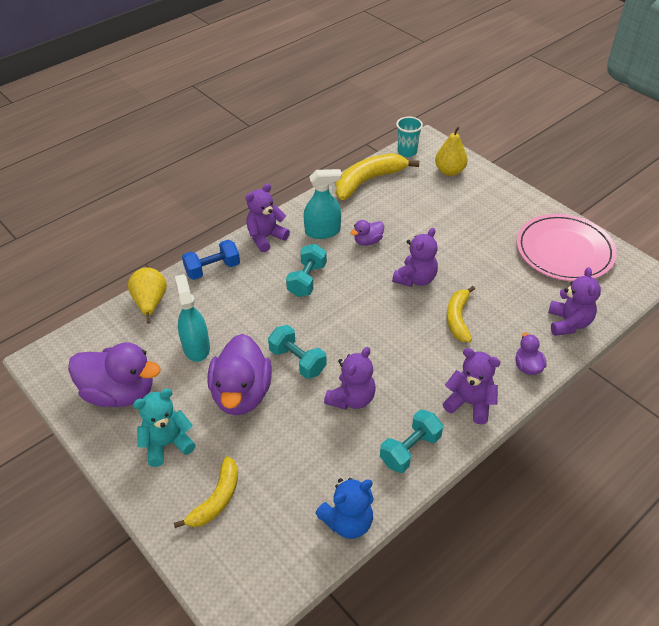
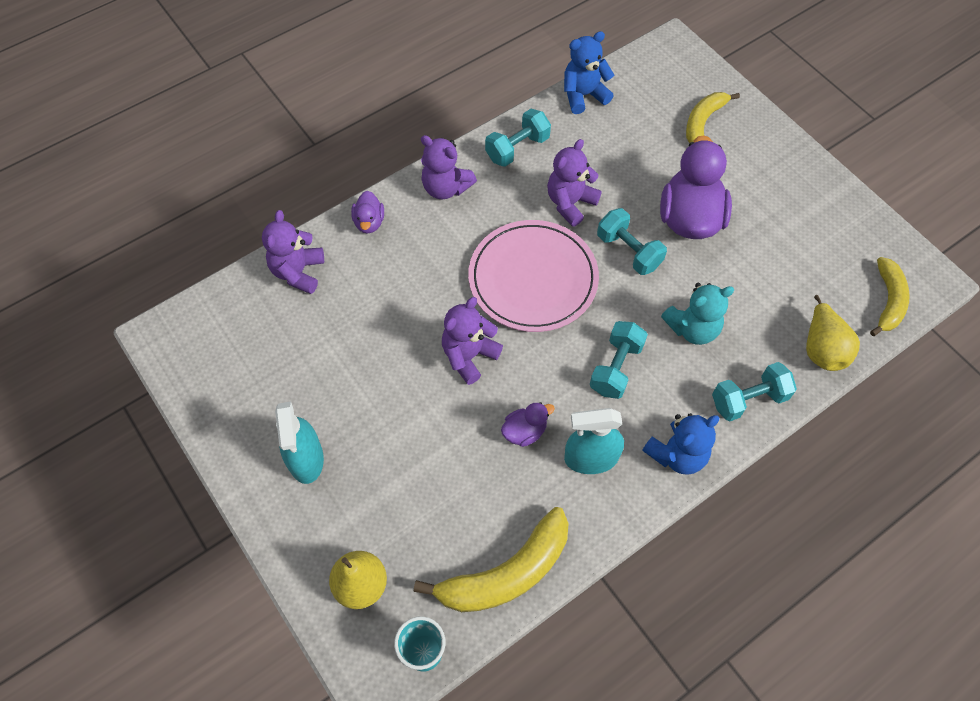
camera: 175 degrees left, 15 degrees up
purple duck [68,342,161,407] -> none
turquoise teddy bear [133,389,196,467] -> turquoise teddy bear moved to [661,283,734,345]
turquoise spray bottle [175,274,210,362] -> turquoise spray bottle moved to [275,401,324,484]
blue dumbbell [182,239,240,280] -> turquoise dumbbell [712,362,797,421]
purple teddy bear [245,183,290,252] -> blue teddy bear [642,413,719,475]
yellow banana [447,286,475,342] -> yellow banana moved to [870,257,910,336]
pink plate [516,214,617,281] -> pink plate moved to [468,220,599,332]

